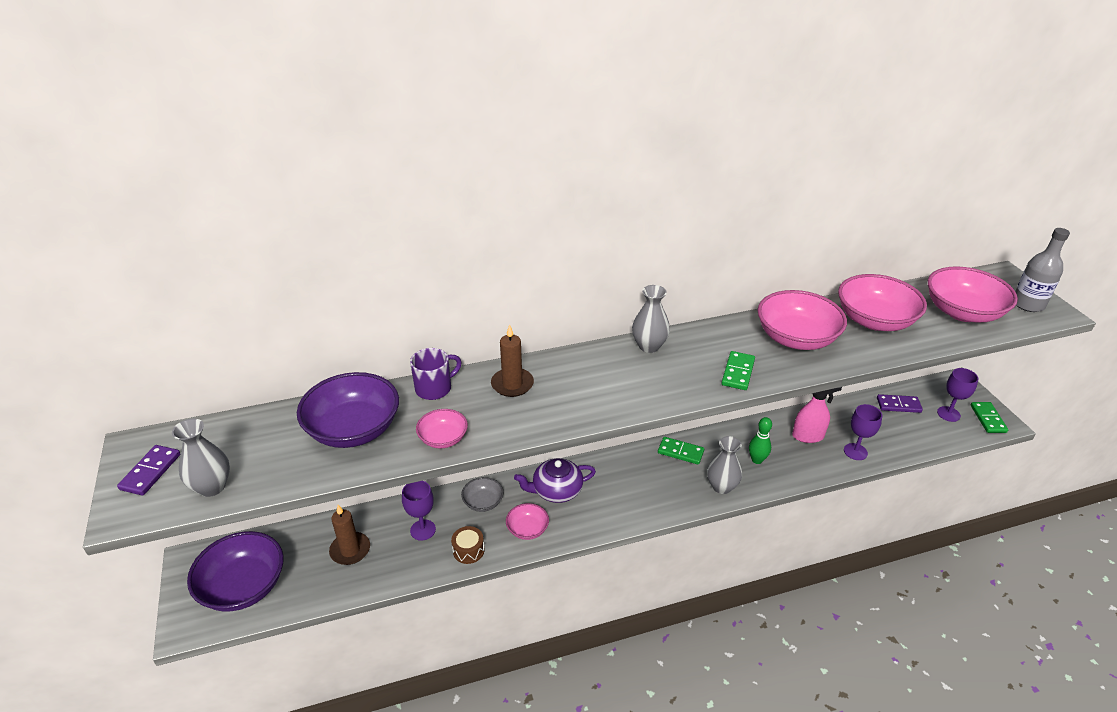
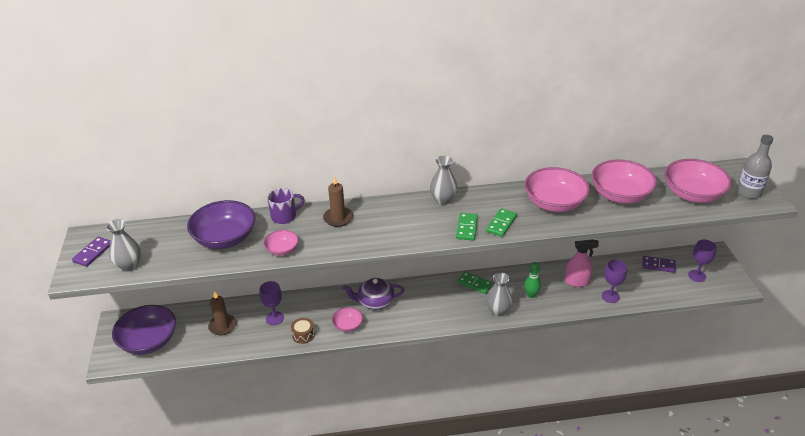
camera: 10 degrees right, 0 degrees up
grey bowl [461,477,504,512] -> none
green domino [971,402,1008,433] -> green domino moved to [456,213,478,240]

